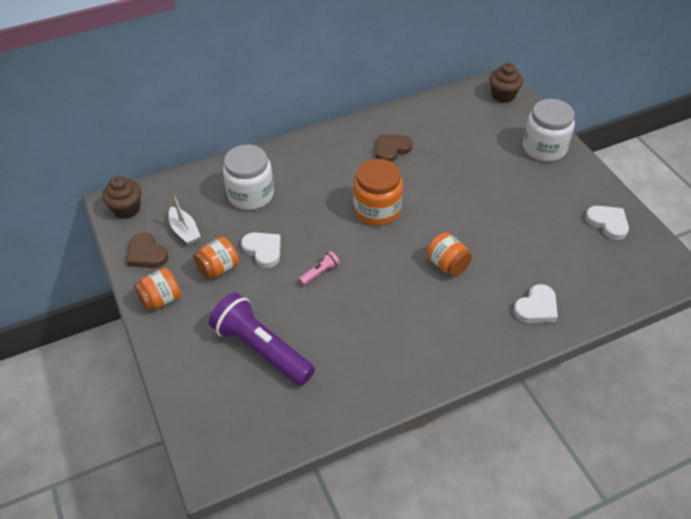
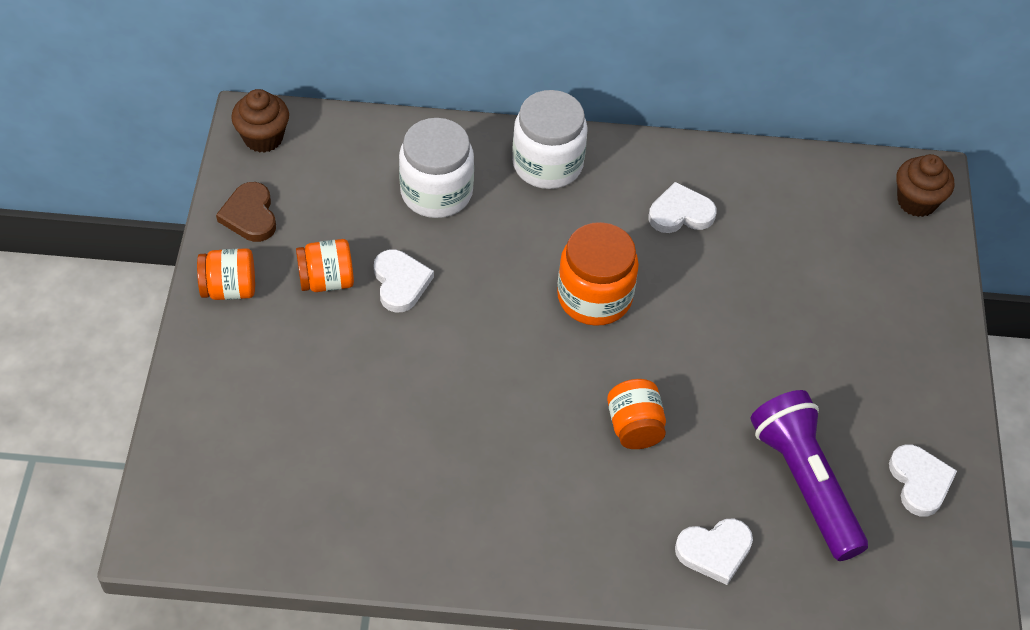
camera: 25 degrees right, 5 degrees up
white boat [169,194,201,245] -> none
purple flashlight [209,293,315,386] -> purple flashlight moved to [750,390,868,561]
pink flashlight [299,251,340,286] -> none
brown heart [375,134,412,162] -> white heart [649,182,717,233]
white jar [523,99,575,162] -> white jar moved to [512,90,588,189]

